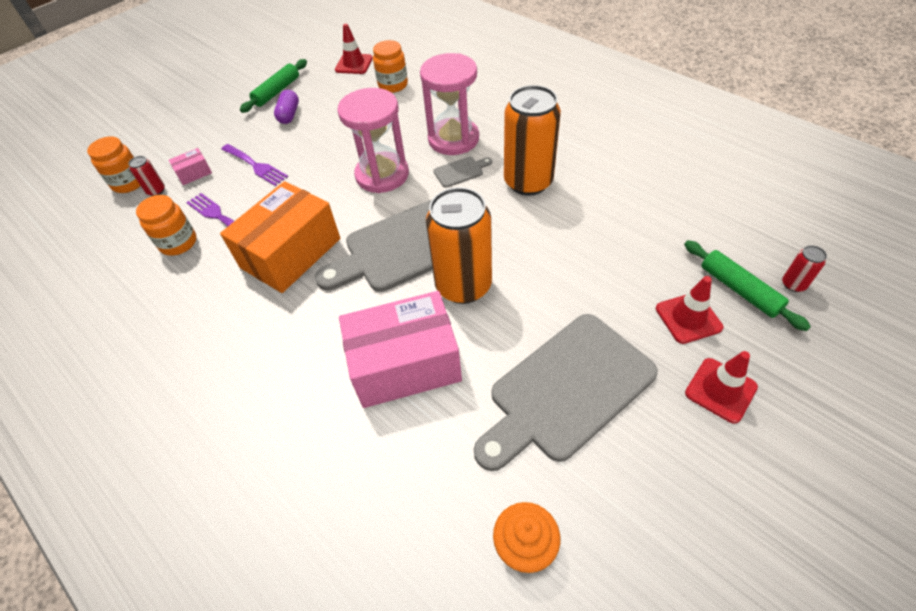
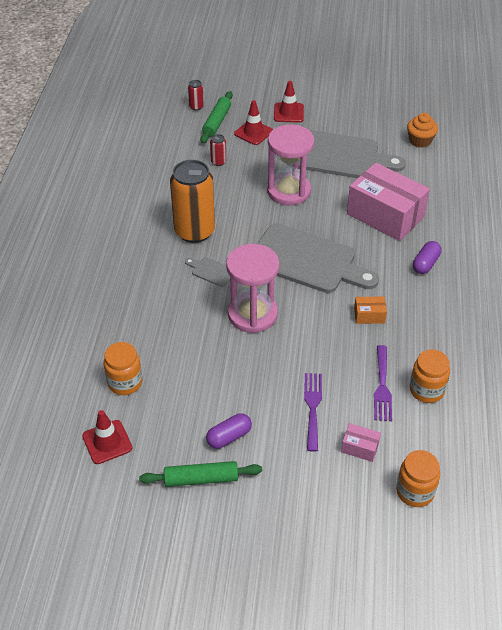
camera: 130 degrees left, 5 degrees down
red can [128,156,165,196] -> red can moved to [210,134,226,166]
orange box [220,181,340,293] -> orange box [354,297,387,324], size x0.41
pink hourglass [420,53,479,155] -> pink hourglass moved to [267,125,314,205]
orange can [426,187,492,304] -> none
none -> purple capsule [413,241,442,274]

